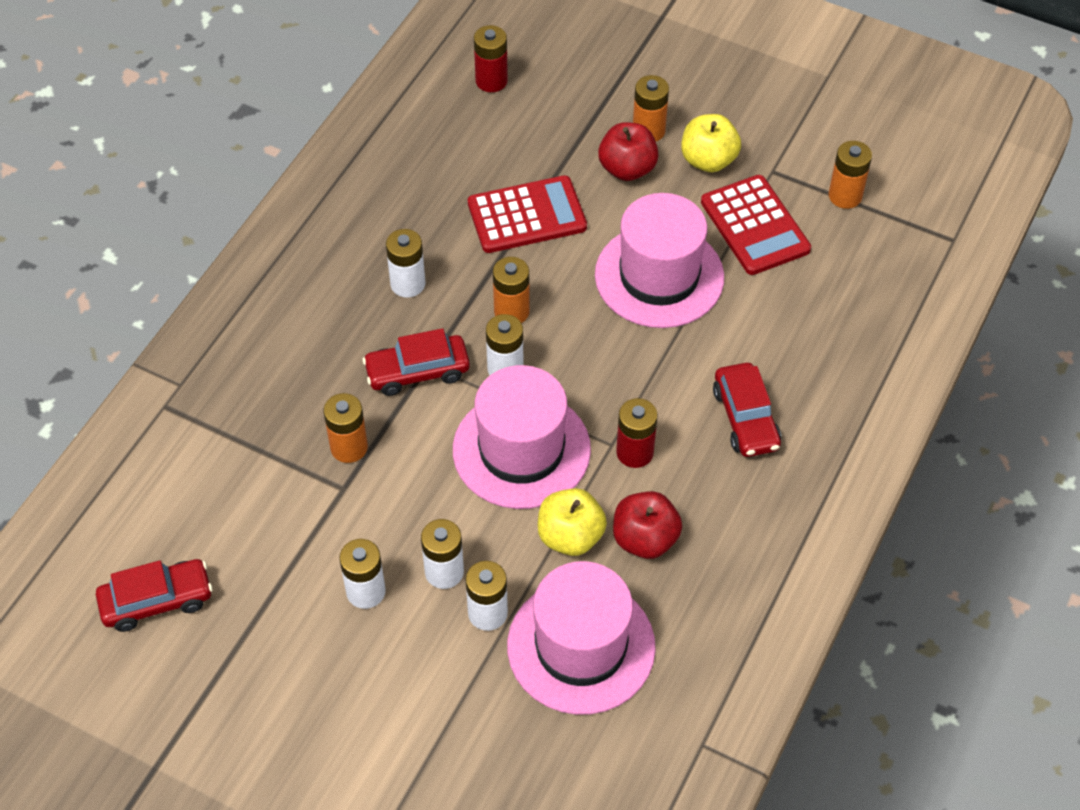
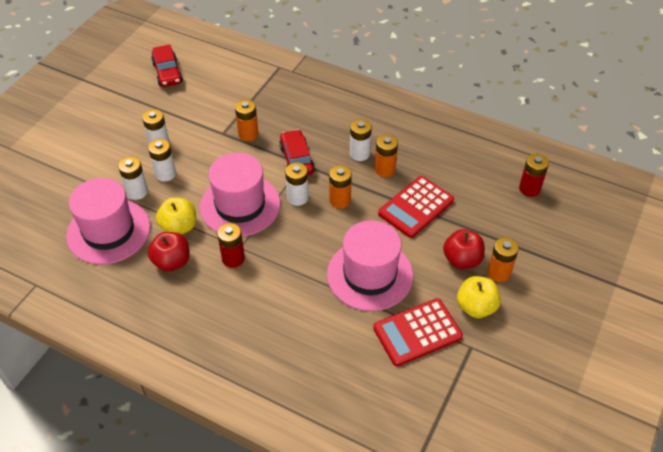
camera: 90 degrees right, 5 degrees down
red calculator [468,175,587,253] -> red calculator turned 60 degrees clockwise [378,176,454,238]
red car [713,363,781,457] -> none
orange battery [829,141,872,209] -> orange battery moved to [375,134,398,177]

